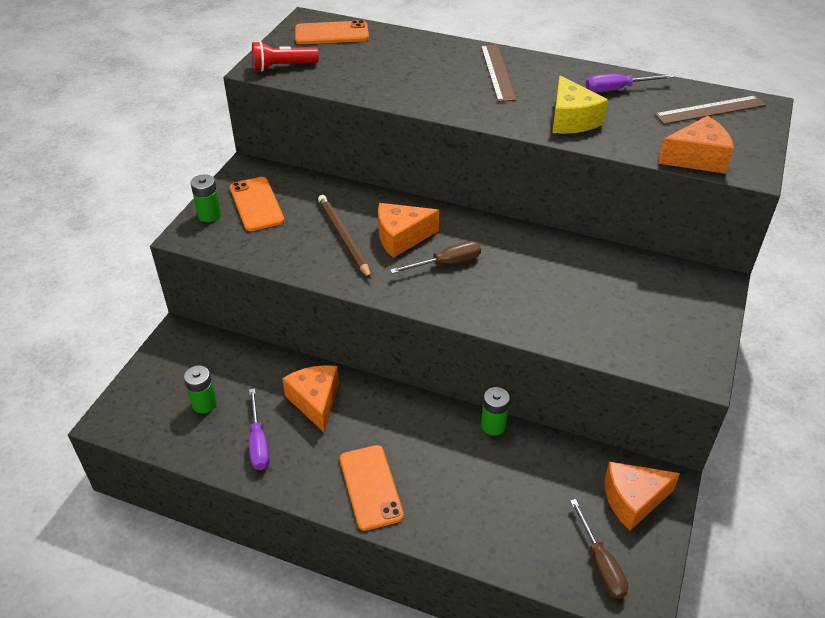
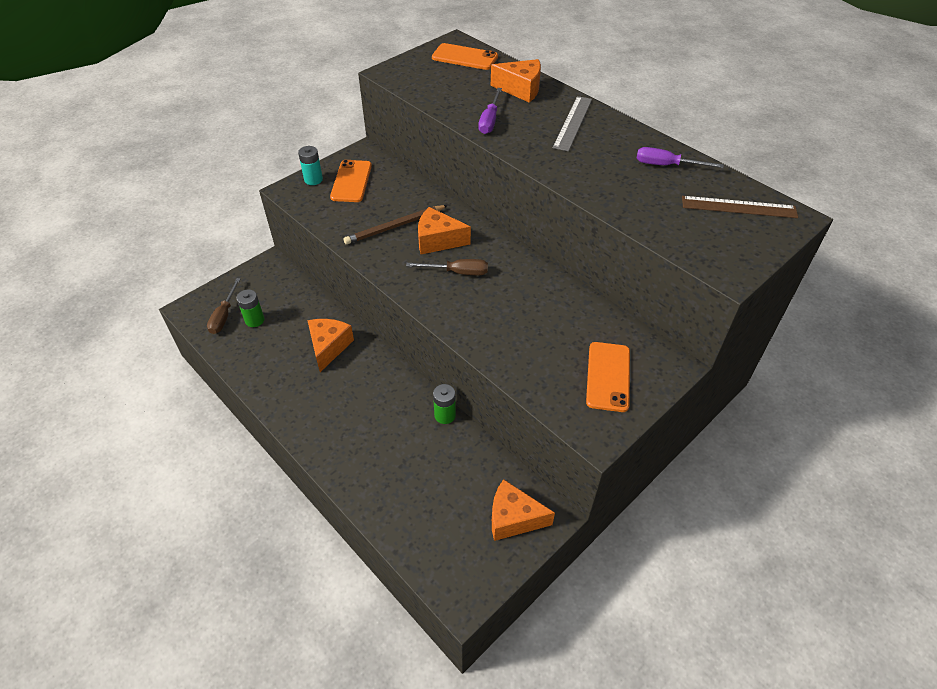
camera: 25 degrees right, 5 degrees up
green battery [191,174,221,222] -> turquoise battery [298,146,323,185]
purple screwdriver [249,388,270,470] -> purple screwdriver moved to [478,88,502,134]
red flashlight [252,41,319,71] -> none
brown pencil [318,195,371,279] -> brown pencil turned 120 degrees counterclockwise [343,205,448,244]
orange phone [340,445,404,531] -> orange phone moved to [586,342,630,412]
brown ruler [481,44,516,102] -> grey ruler [553,96,592,152]
yellow cheese [552,76,608,134] -> none
brown screwdriver [570,499,628,599] -> brown screwdriver moved to [207,278,241,334]
orange cheese [658,116,734,174] -> orange cheese moved to [491,59,541,103]

